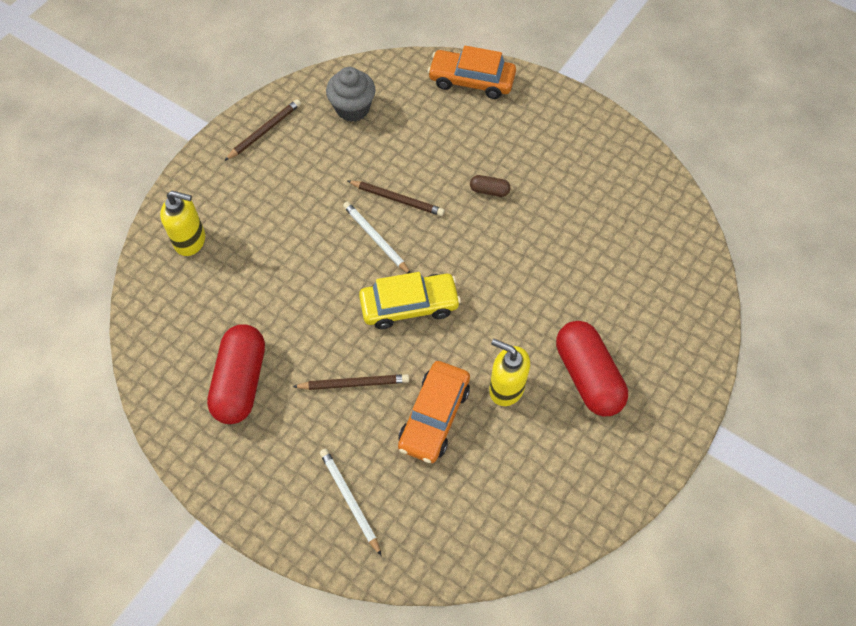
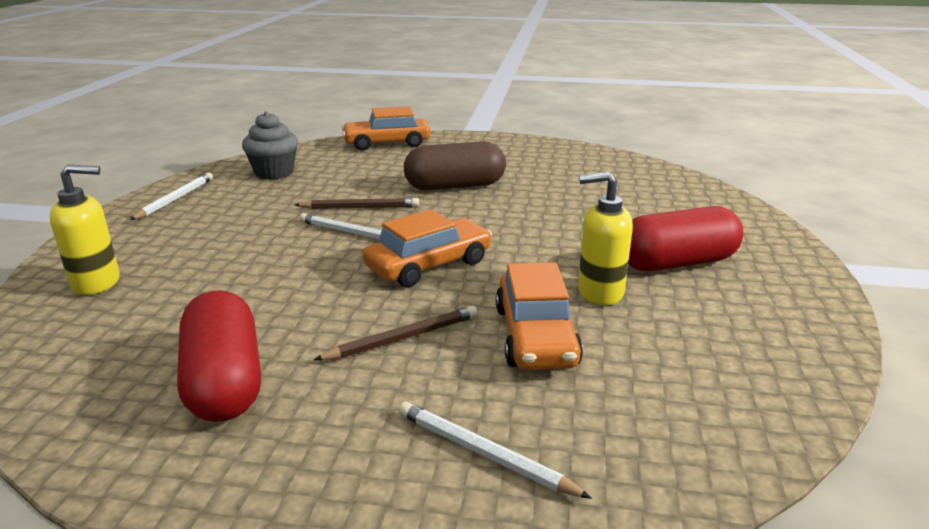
camera: 25 degrees left, 35 degrees down
brown pencil [224,99,301,161] -> white pencil [130,172,213,220]
yellow car [359,272,461,329] -> orange car [363,209,492,287]
brown capsule [470,175,511,197] -> brown capsule [404,141,506,190], size x2.26
red capsule [556,321,628,416] -> red capsule turned 60 degrees counterclockwise [628,206,744,271]

